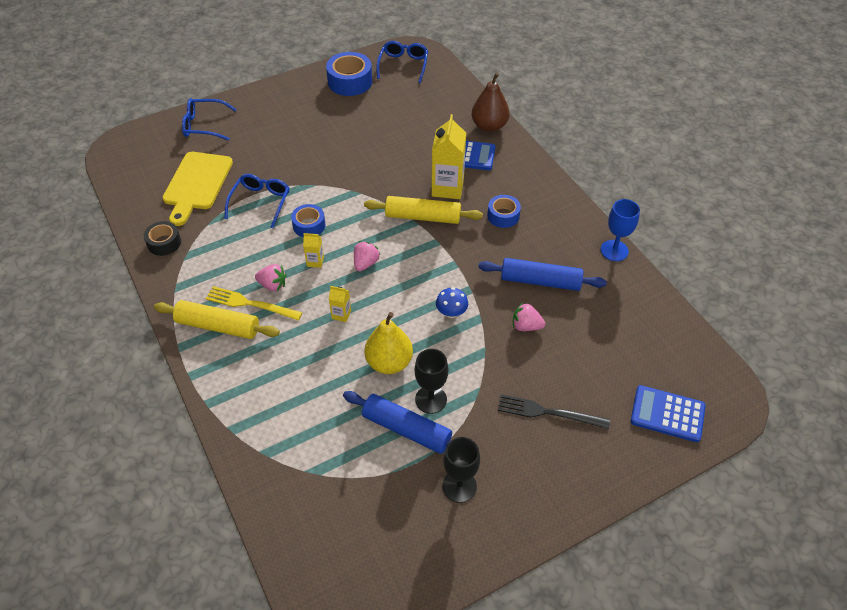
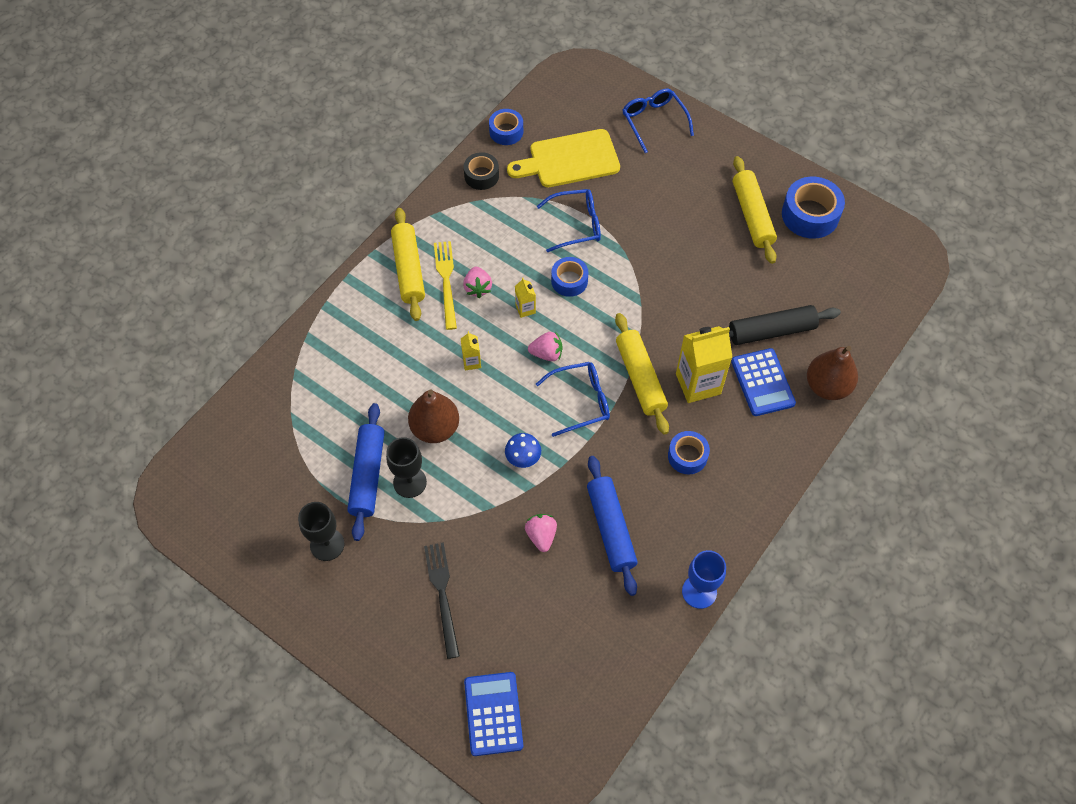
camera: 65 degrees right, 10 degrees up
yellow pear [364,312,413,374] -> brown pear [408,389,459,443]
blue glasses [376,41,428,83] -> blue glasses moved to [536,362,610,437]
none -> blue tape [489,109,523,145]
none -> black rolling pin [729,305,841,345]
none -> yellow rolling pin [733,156,777,264]

